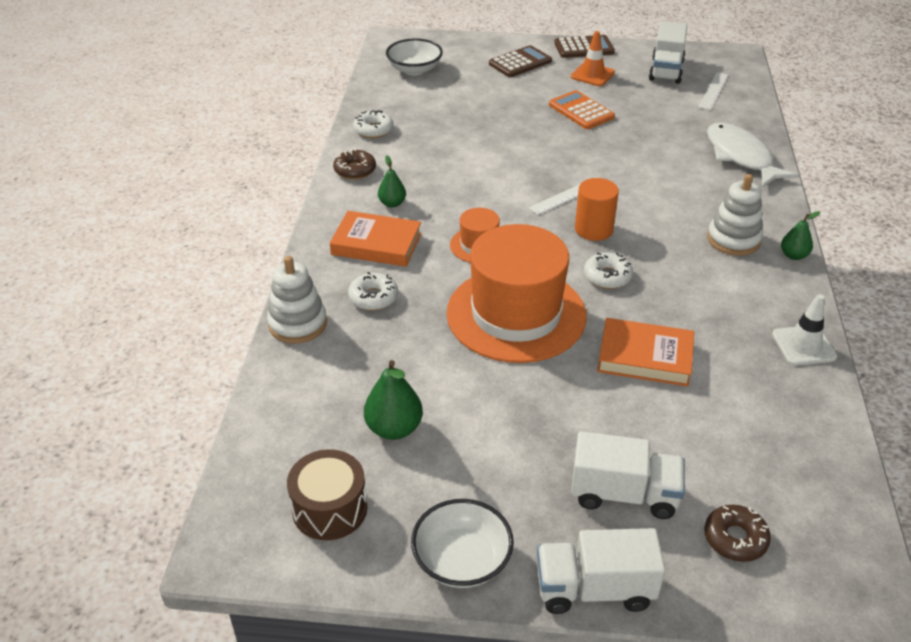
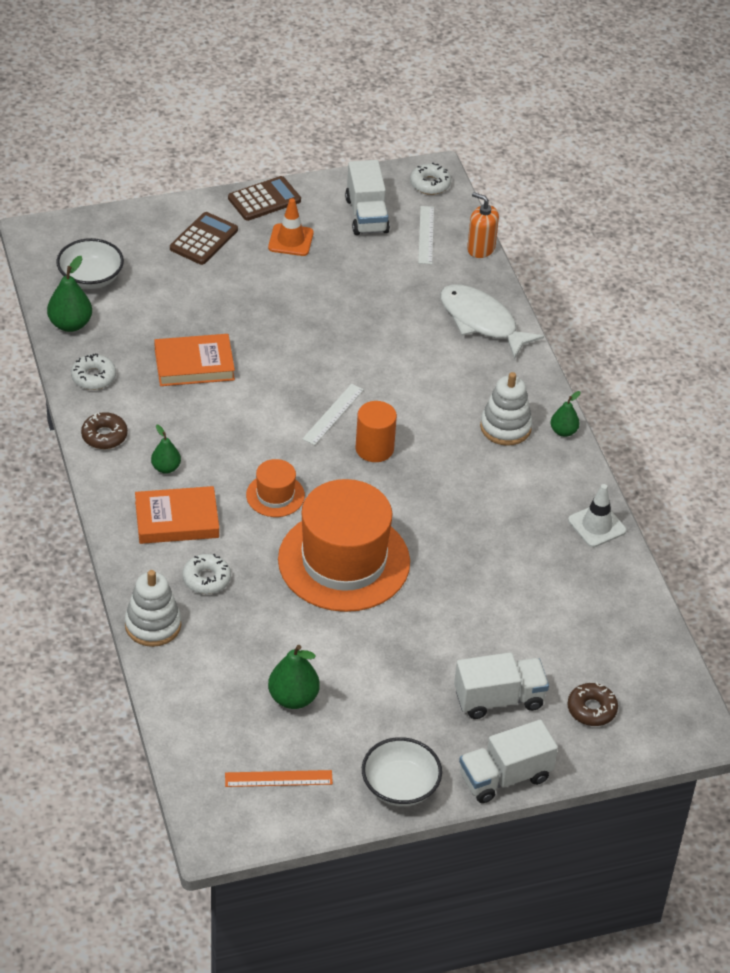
camera: 25 degrees left, 5 degrees up
brown drum [287,449,368,540] -> orange ruler [225,770,333,787]
orange calculator [549,90,615,129] -> none
white donut [584,253,633,289] -> white donut moved to [410,163,451,195]
orange book [597,318,694,386] -> orange book moved to [154,334,235,386]
none -> green pear [47,256,92,332]
none -> orange soap dispenser [467,192,499,258]

